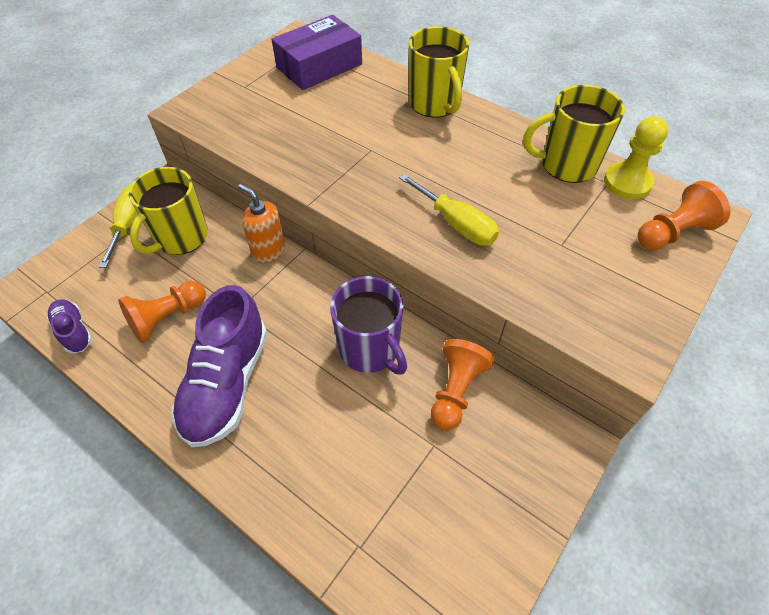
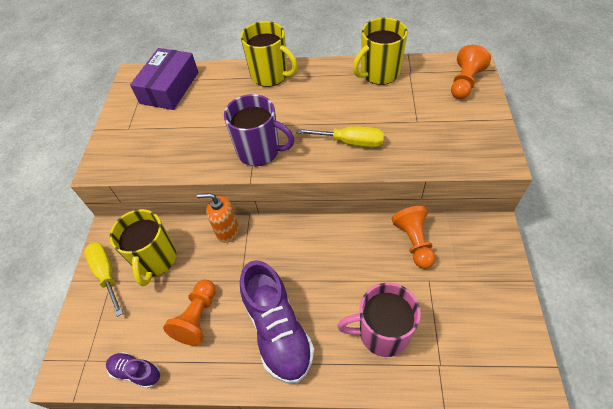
camera: 30 degrees left, 0 degrees up
purple mug [330,276,407,375] -> purple mug moved to [224,94,295,166]
yellow pawn [604,116,668,199] -> none
none -> pink mug [337,283,421,357]

